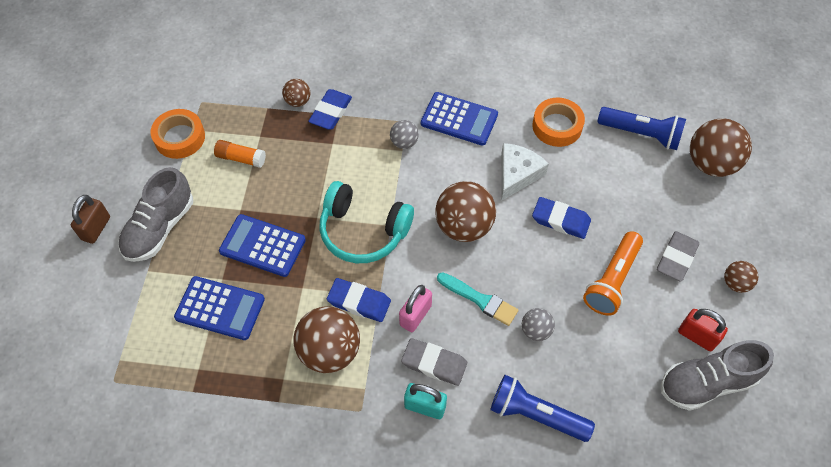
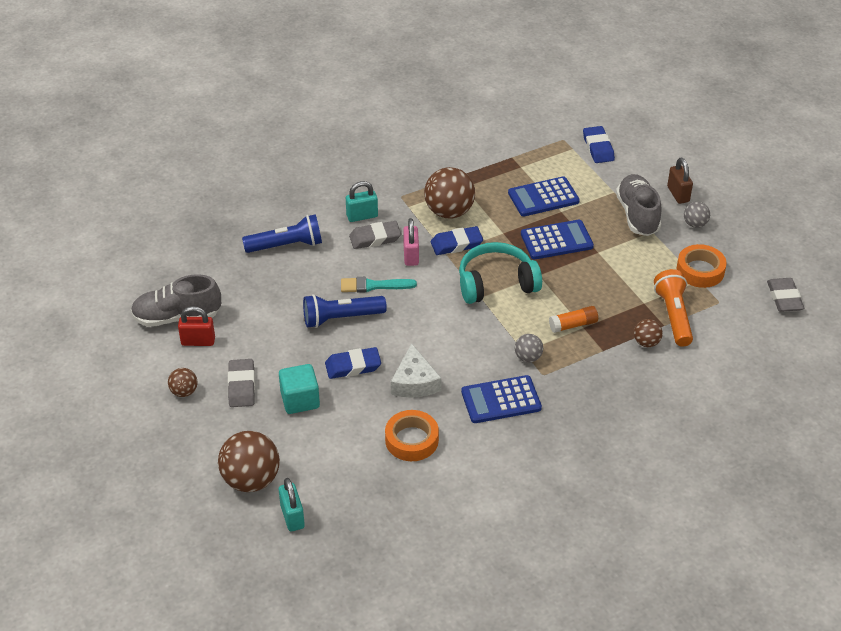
camera: 145 degrees right, 15 degrees down
orange glue stick [214,140,266,168] -> orange glue stick moved to [549,306,598,333]
blue eraser [308,89,352,130] -> blue eraser moved to [583,126,615,163]
brown ball [436,181,496,242] -> none
grey ball [522,308,555,341] -> grey ball moved to [684,202,710,228]
orange flashlight [583,231,643,315] -> orange flashlight moved to [654,269,693,347]
blue flashlight [597,107,686,150] -> blue flashlight moved to [303,294,387,328]
grey shoe [661,340,774,411] -> grey shoe turned 135 degrees counterclockwise [131,274,221,327]
none -> turquoise cube [279,364,320,414]
none -> turquoise padlock [279,478,305,531]
none -> grey eraser [767,278,804,312]

